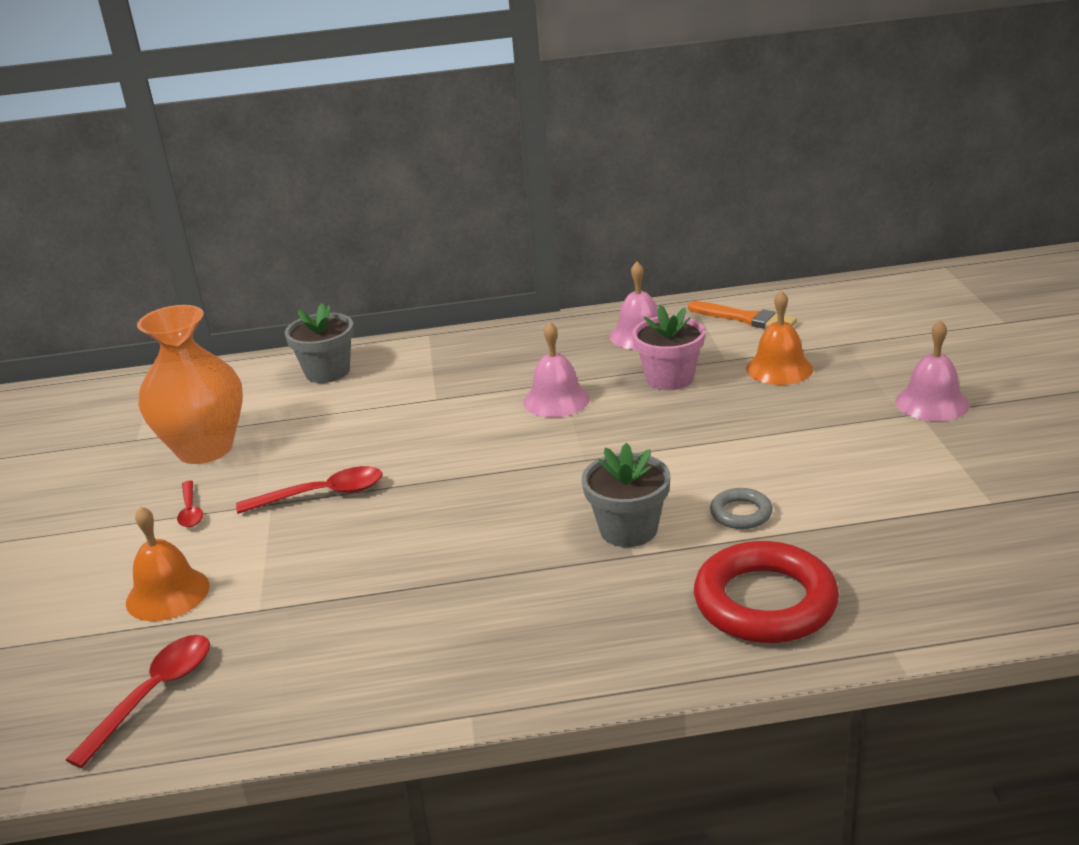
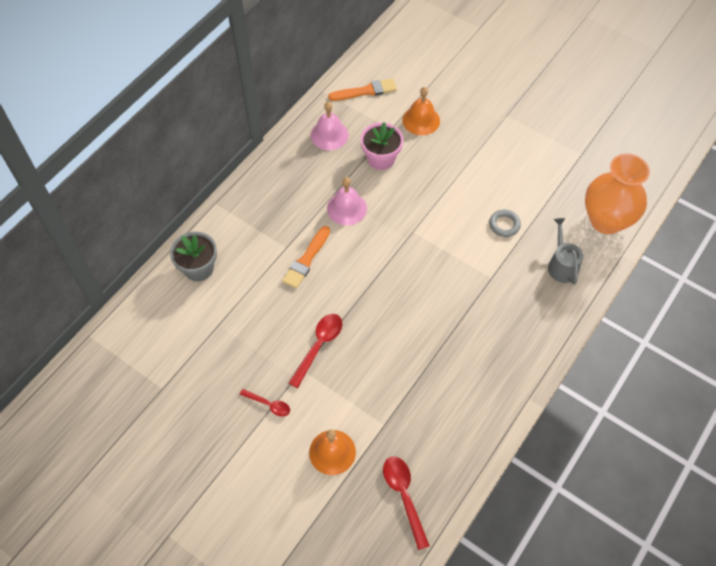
camera: 50 degrees left, 30 degrees up
orange vase [137,305,243,464] -> orange vase moved to [585,153,650,234]
grey flower pot [582,443,670,547] -> none
red ring [694,541,839,643] -> grey watering can [548,218,583,285]
pink bell [895,320,969,421] -> none
none -> orange brush [282,226,330,289]

